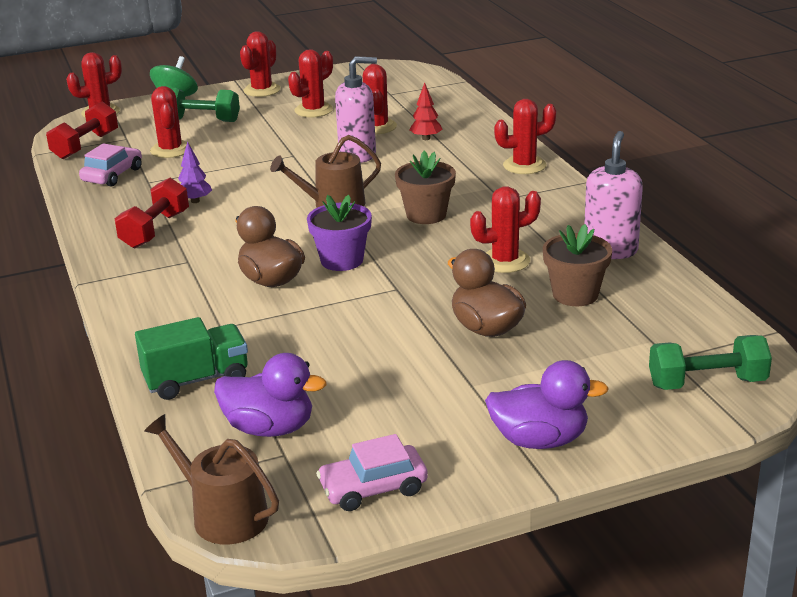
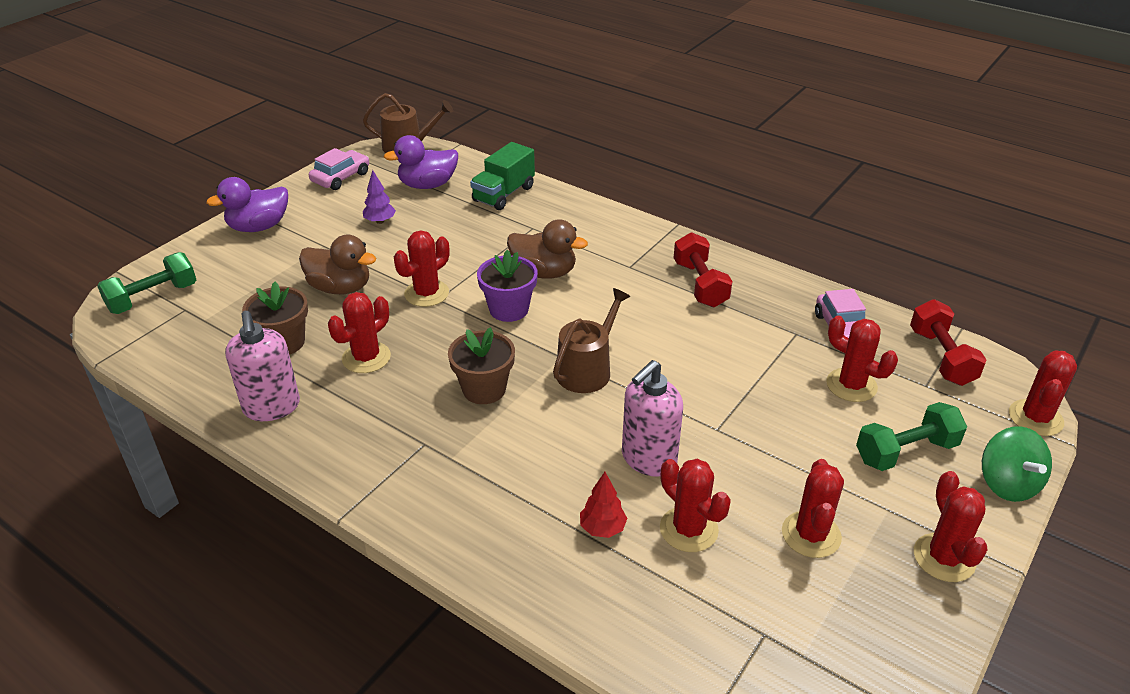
camera: 145 degrees right, 10 degrees up
purple tree [178,141,212,203] -> purple tree moved to [363,170,396,224]
red cactus [494,99,556,174] -> red cactus moved to [394,230,450,307]

